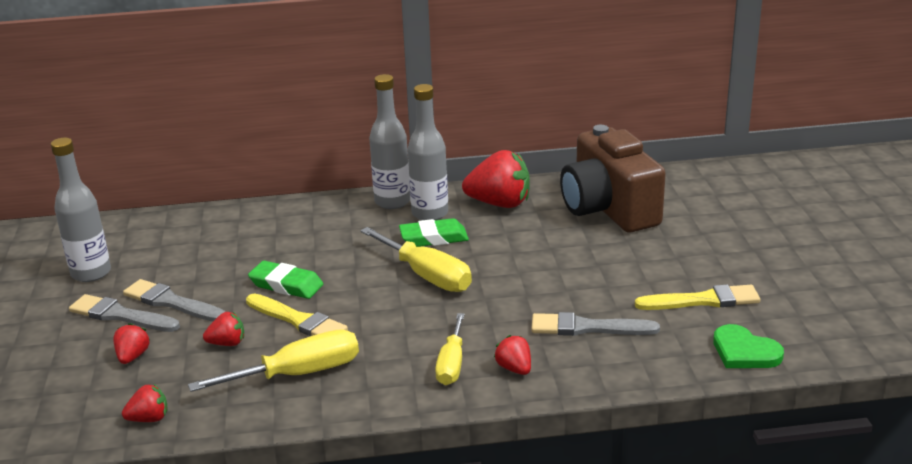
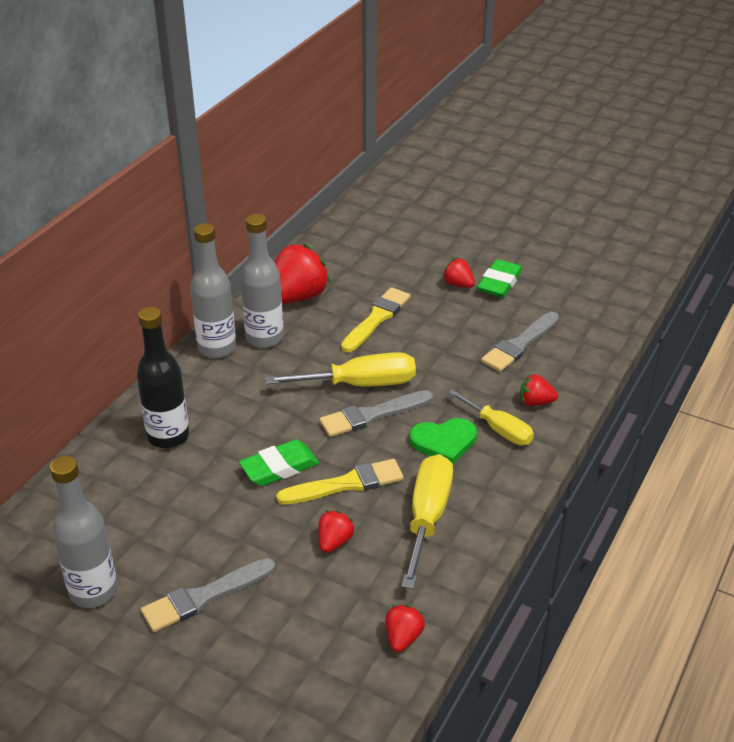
camera: 55 degrees left, 10 degrees up
red strawberry [113,323,150,364] -> red strawberry moved to [442,258,475,288]
grey brush [123,279,226,322] -> grey brush moved to [319,390,433,437]
green eraser [399,218,469,247] -> green eraser moved to [477,259,523,298]
brown camera [560,125,666,232] -> none
yellow brush [635,284,760,310] -> yellow brush moved to [341,287,410,352]
green heart [713,324,784,368] -> green heart moved to [410,418,477,464]
none -> black bottle [137,307,189,448]

